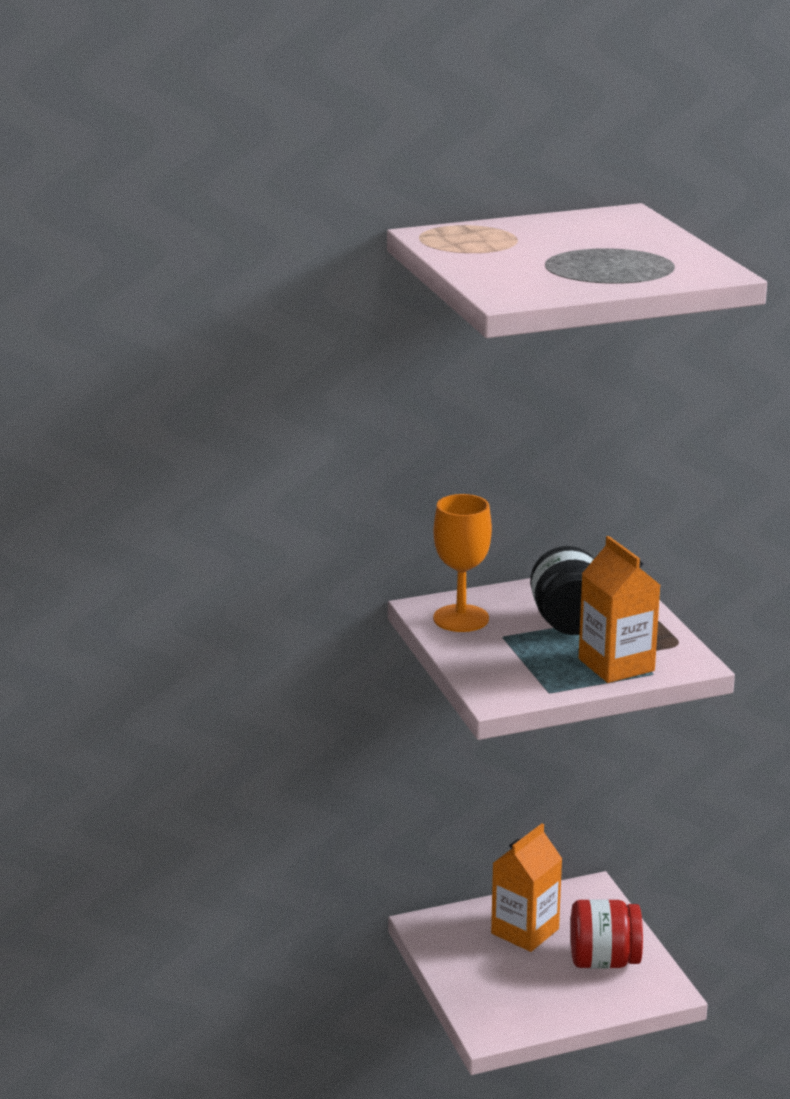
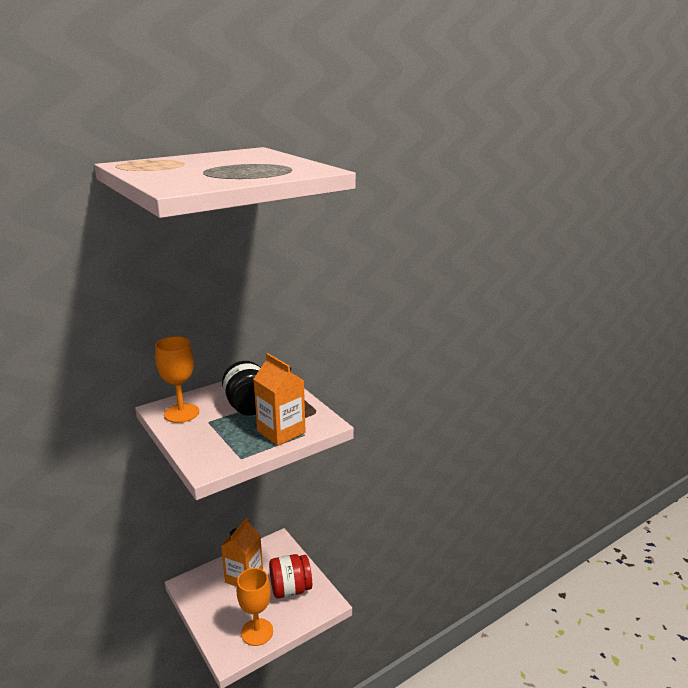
camera: 15 degrees left, 0 degrees up
none -> orange goblet [237,568,273,646]

